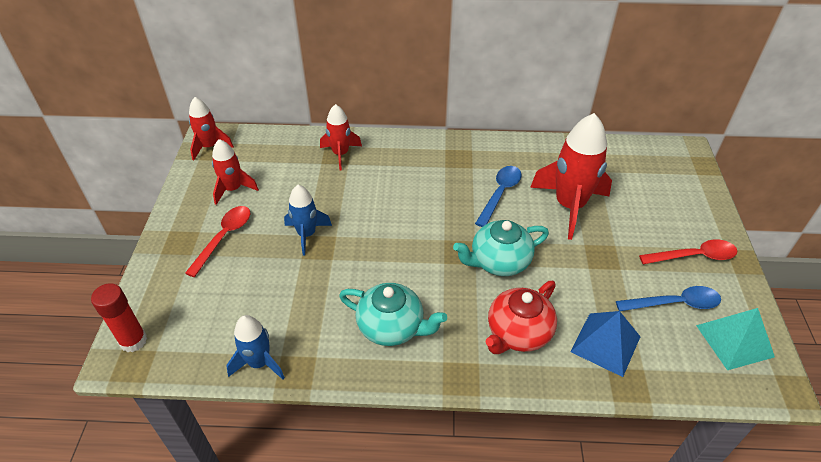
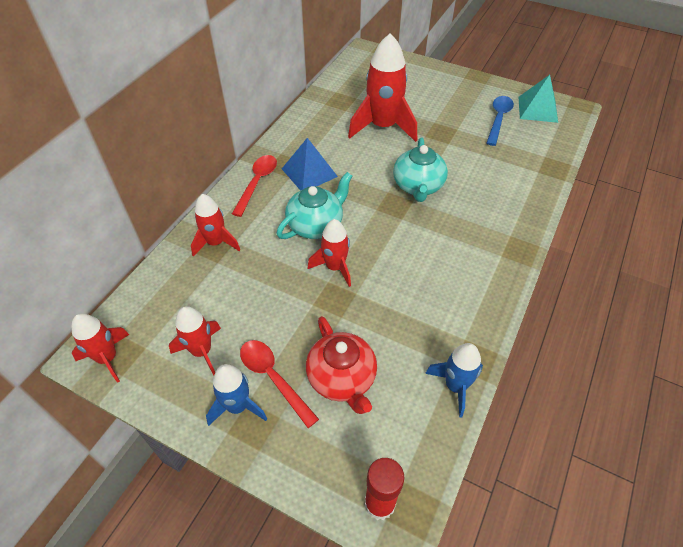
camera: 65 degrees left, 5 degrees up
blue rocket [284,185,332,256] -> blue rocket moved to [206,364,267,426]
turquoise teapot [339,283,447,346] -> turquoise teapot moved to [276,172,352,239]
blue spoon [475,166,521,227] -> none
red teapot [486,281,557,354] -> red teapot moved to [306,316,377,414]
blue pyramid [570,311,641,377] -> blue pyramid moved to [282,138,338,191]
red spoon [639,240,737,264] -> red spoon moved to [232,155,277,217]
none -> red rocket [308,219,351,287]

